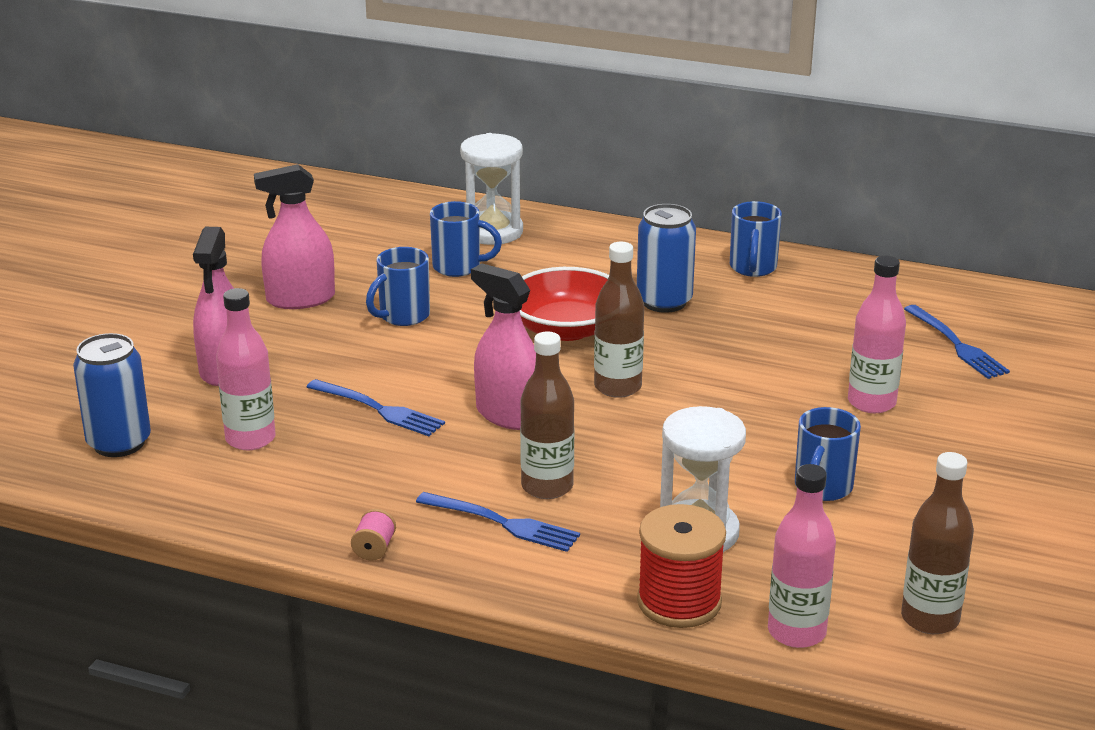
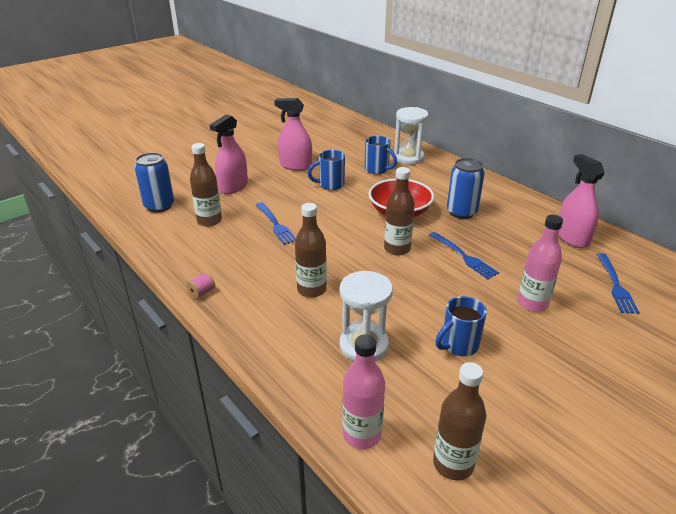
camera: 30 degrees right, 5 degrees up
pink bottle [216,288,276,450] -> brown bottle [190,143,222,227]
blue fork [416,492,580,552] -> blue fork moved to [429,232,499,279]
pink spray bottle [471,263,536,430] -> pink spray bottle moved to [558,154,605,248]
red spool [637,504,726,628] -> none
blue mug [730,201,782,277] -> none

